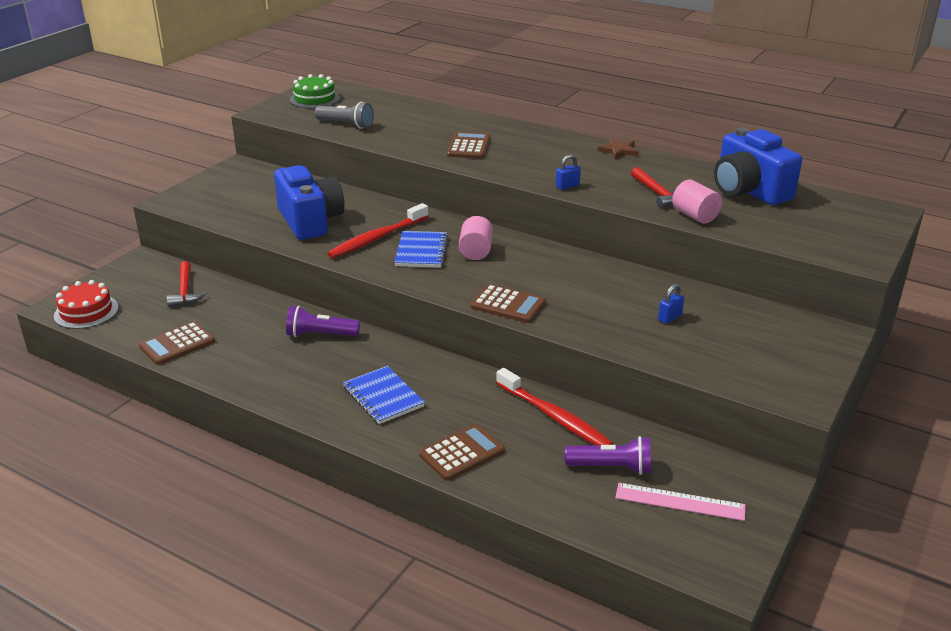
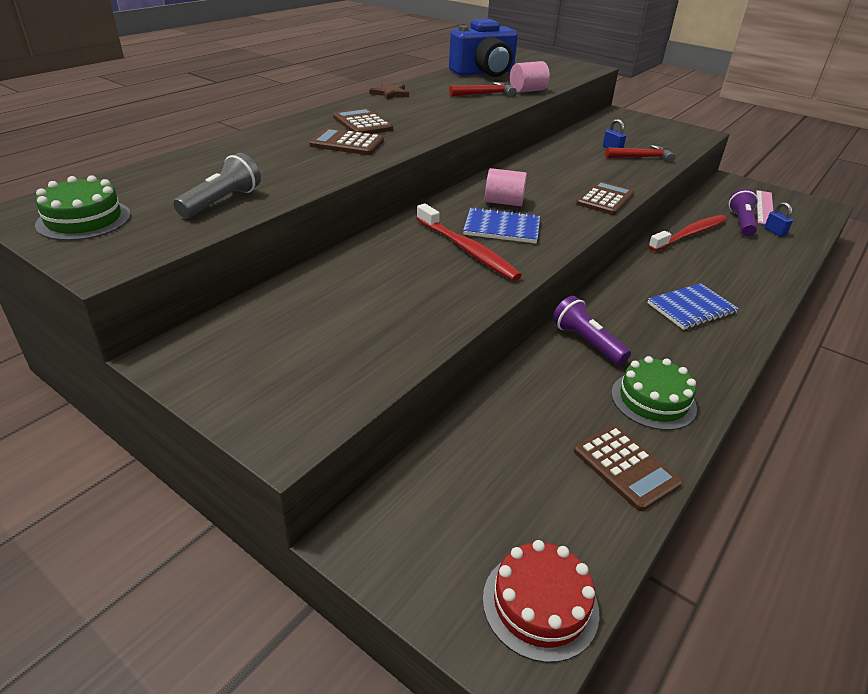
camera: 85 degrees left, 5 degrees up
red hammer [167,261,206,307] -> red hammer moved to [605,145,676,163]
blue camera [274,165,345,240] -> none
purple flashlight [286,306,360,337] -> purple flashlight turned 135 degrees clockwise [552,296,631,365]
brown calculator [419,424,505,481] -> brown calculator moved to [333,108,393,134]
blue padlock [556,154,581,190] -> blue padlock moved to [764,202,793,237]
none -> green cake [611,356,697,430]

